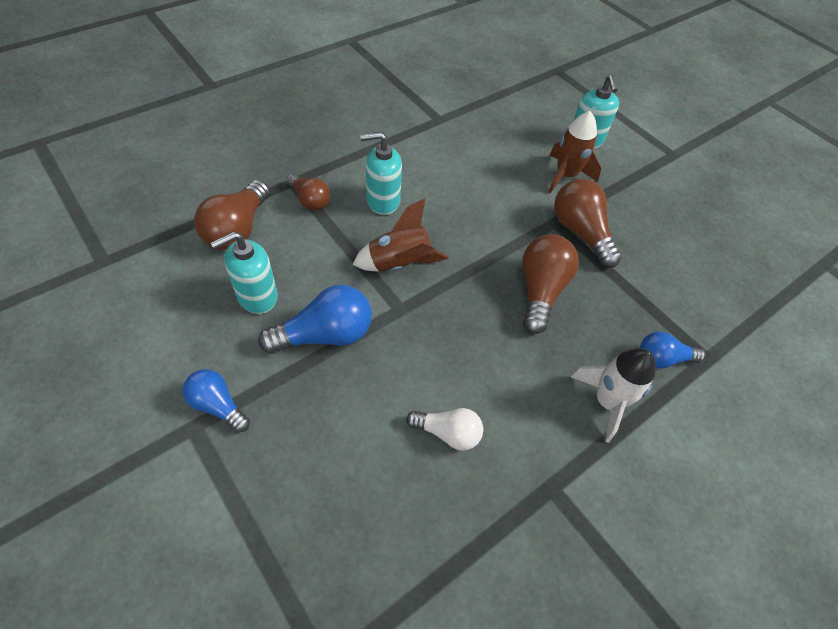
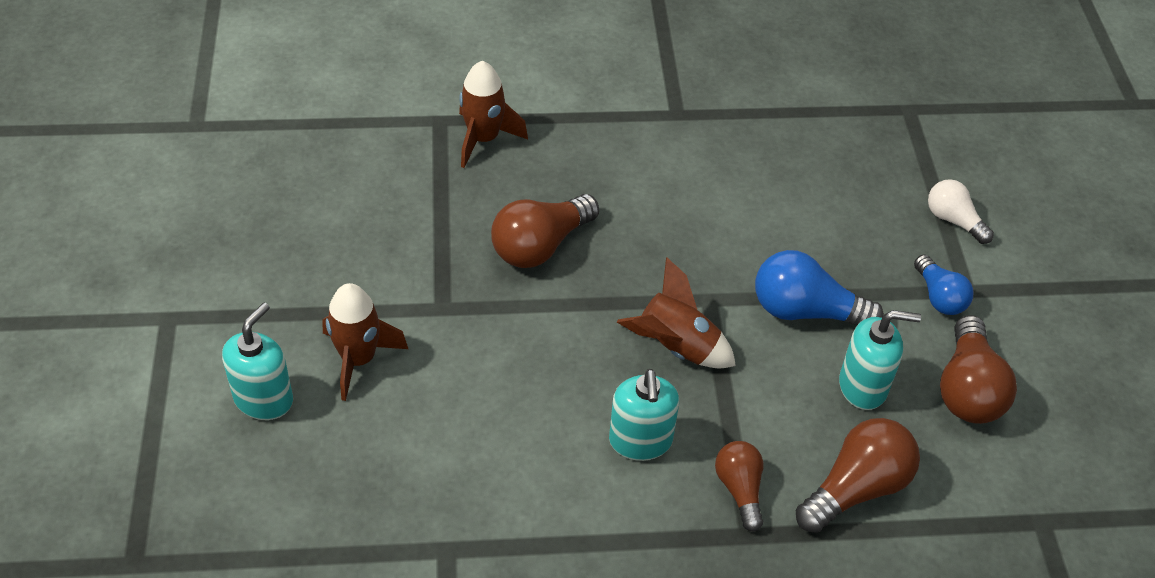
camera: 145 degrees left, 5 degrees down
turquoise soap dispenser [360,132,402,215] -> turquoise soap dispenser turned 60 degrees clockwise [609,369,679,461]
white light bulb [406,408,483,451] -> white light bulb moved to [928,179,994,244]
brown light bulb [554,179,622,268] -> brown light bulb moved to [940,315,1017,424]
white rocket [571,348,656,443] -> none
blue light bulb [640,332,705,369] -> brown rocket [459,61,528,168]

